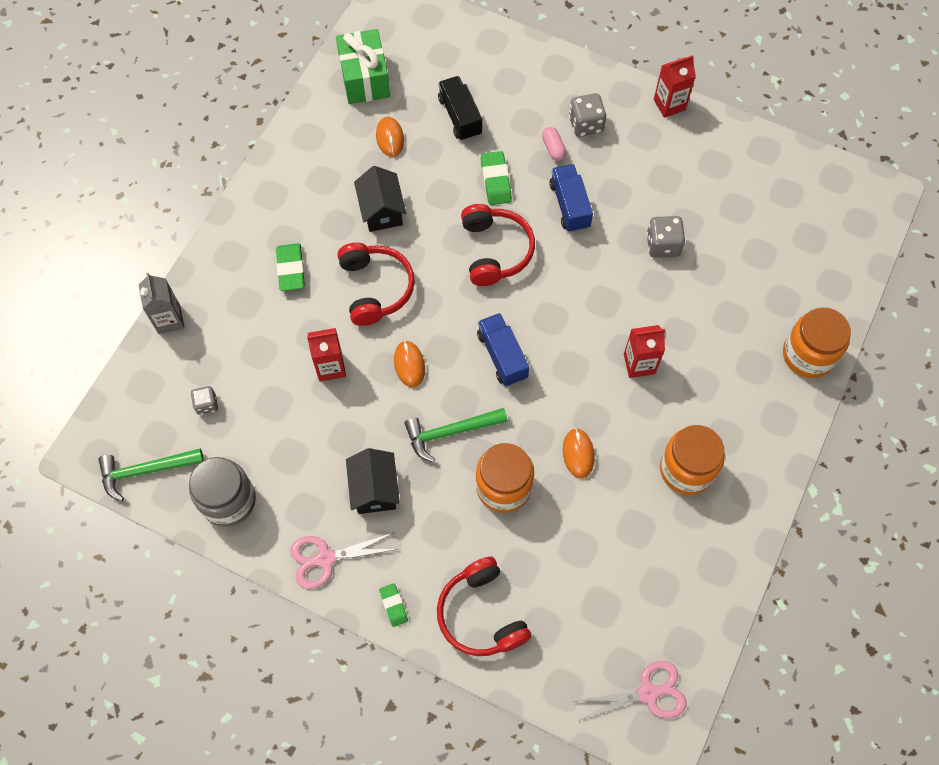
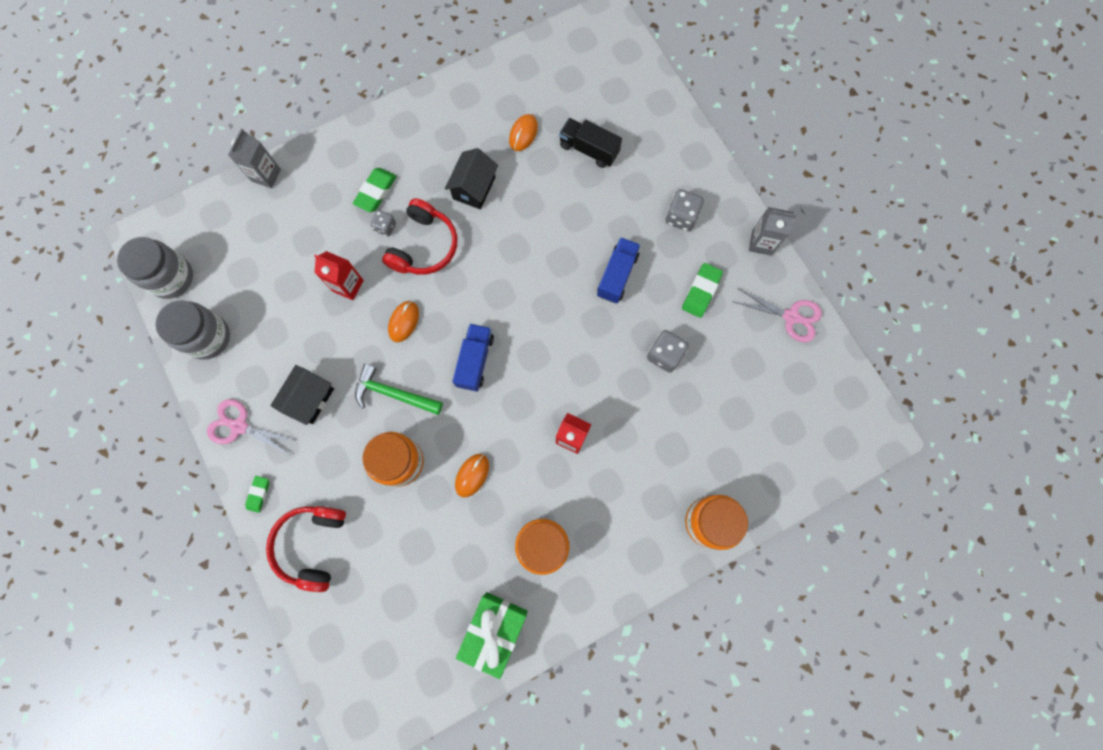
camera: 35 degrees right, 10 degrees up
green hammer [98,448,204,501] -> grey jar [117,237,193,299]
grey dice [191,386,218,415] -> grey dice moved to [370,210,396,237]
green gift [336,29,390,104] -> green gift moved to [456,592,528,679]
black truck [438,76,482,141] -> black truck turned 75 degrees counterclockwise [559,118,622,168]
red headphones [461,204,535,286] -> none
green eraser [481,151,512,205] -> green eraser moved to [682,263,723,318]
pink capsule [542,127,566,161] -> none
pink scissors [576,661,687,720] -> pink scissors moved to [732,288,822,342]
red carton [654,55,696,118] -> grey carton [749,207,797,256]

